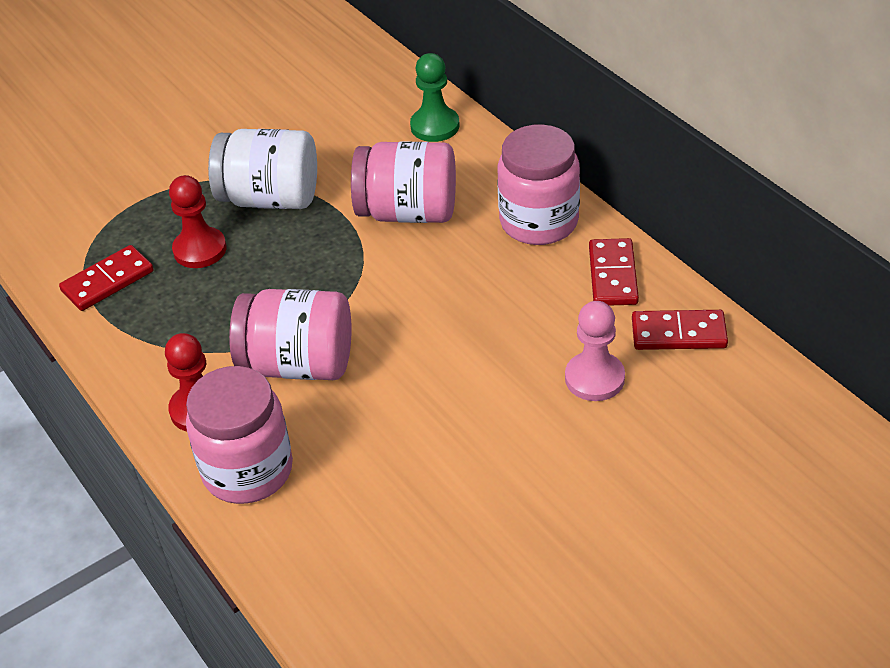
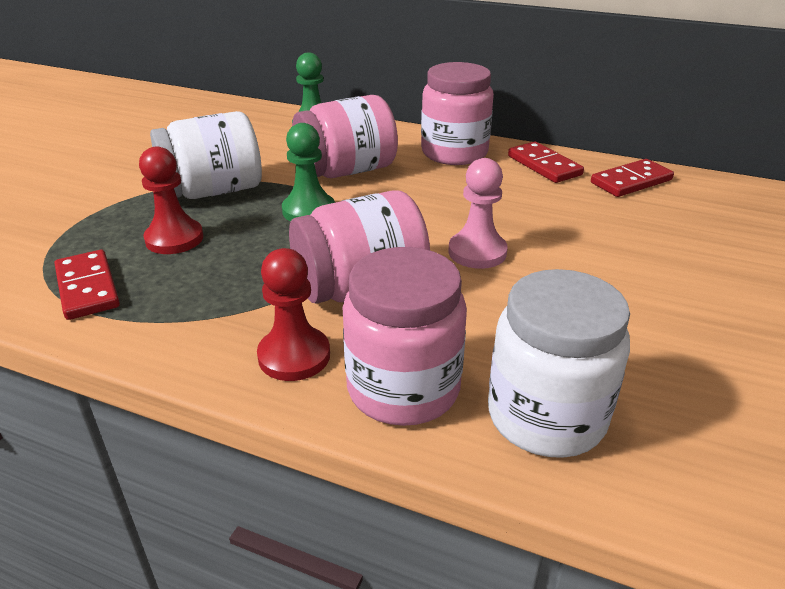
camera: 35 degrees left, 10 degrees down
red domino [59,245,154,311] -> red domino turned 45 degrees counterclockwise [55,250,120,320]
pink pawn [565,301,625,401] -> pink pawn moved to [449,158,508,269]
none -> green pawn [282,123,335,222]
none -> white jar [488,269,630,458]

